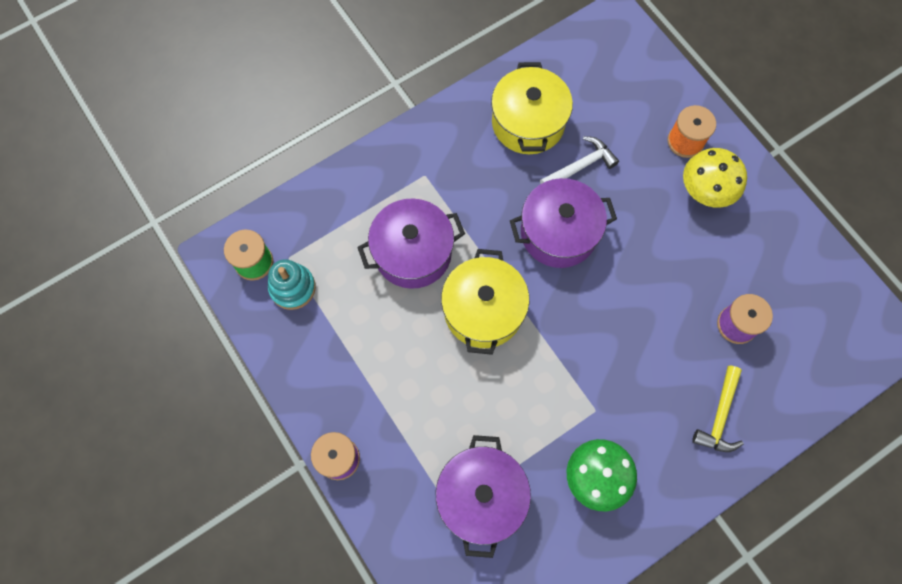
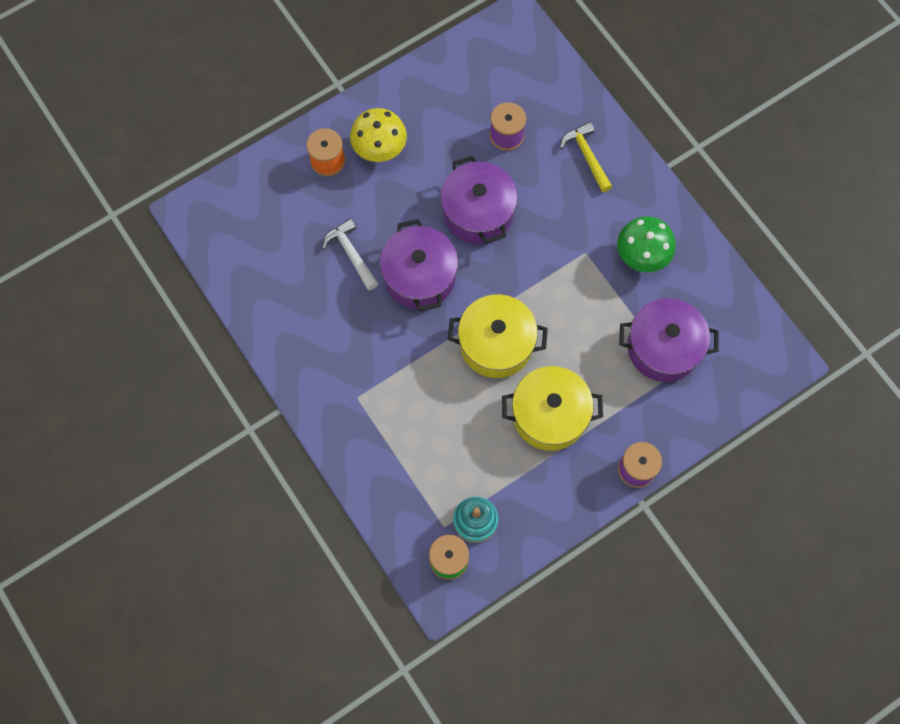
camera: 90 degrees left, 0 degrees up
purple pot [357,198,465,289] -> purple pot moved to [441,156,518,244]
yellow pot [491,62,573,154] -> yellow pot moved to [502,366,603,451]
yellow hammer [692,366,744,452] -> yellow hammer turned 135 degrees counterclockwise [560,122,612,192]

